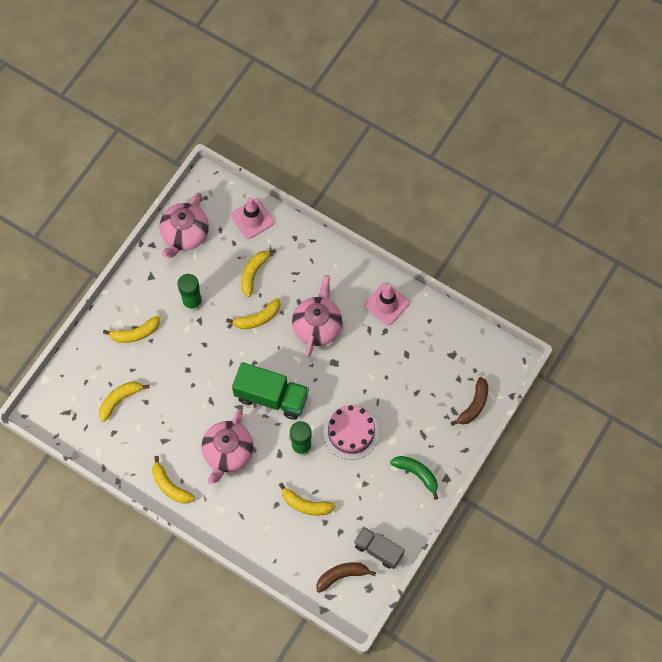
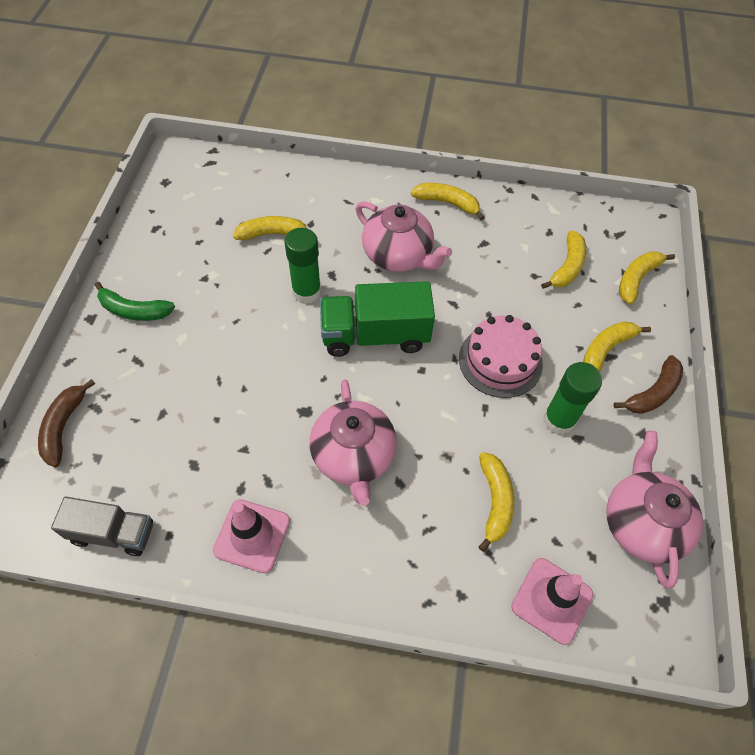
camera: 155 degrees right, 10 degrees down
pink teapot [202,409,253,485] -> pink teapot turned 135 degrees clockwise [356,201,452,272]
yellow banana [226,298,281,329] -> yellow banana moved to [619,251,675,304]
brown banana [316,562,376,593] -> brown banana moved to [613,355,683,414]
pink cake [324,405,379,460] -> pink cake moved to [459,315,543,398]
grey truck [354,527,405,569] -> grey truck moved to [51,497,153,556]

